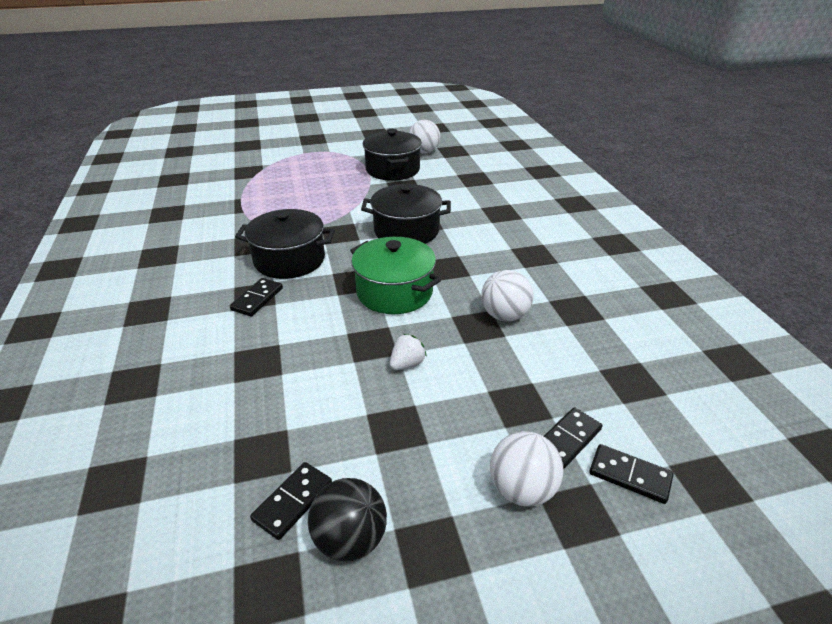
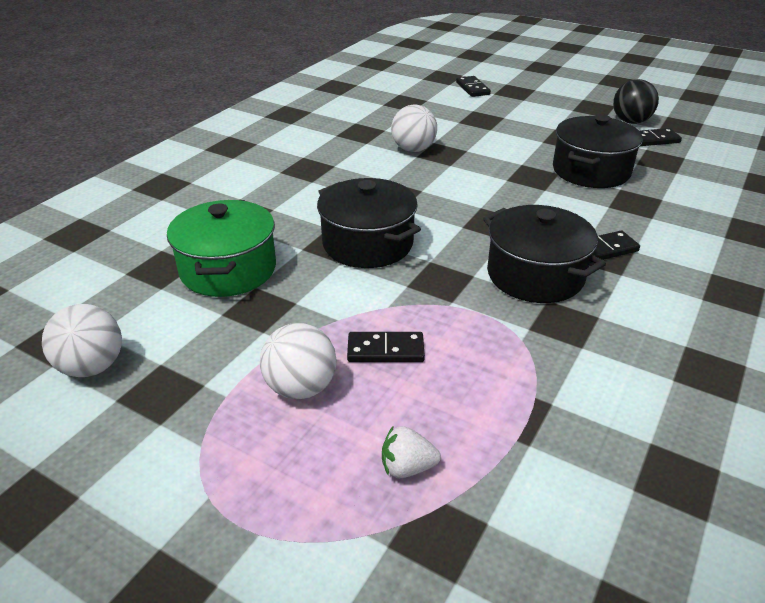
camera: 135 degrees left, 0 degrees up
green pot [350,237,441,314] -> green pot moved to [167,200,276,297]
black pot [363,129,422,181] -> black pot moved to [553,114,643,188]
white strawberry [390,334,427,370] -> white strawberry moved to [382,426,441,478]
white ball [490,431,563,507] -> white ball moved to [260,323,336,399]
black domino [544,407,602,469] -> black domino moved to [347,332,425,362]

